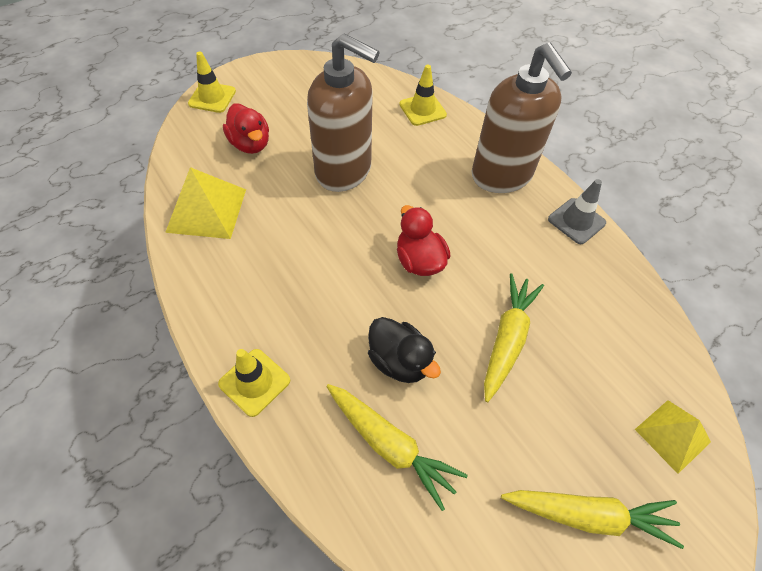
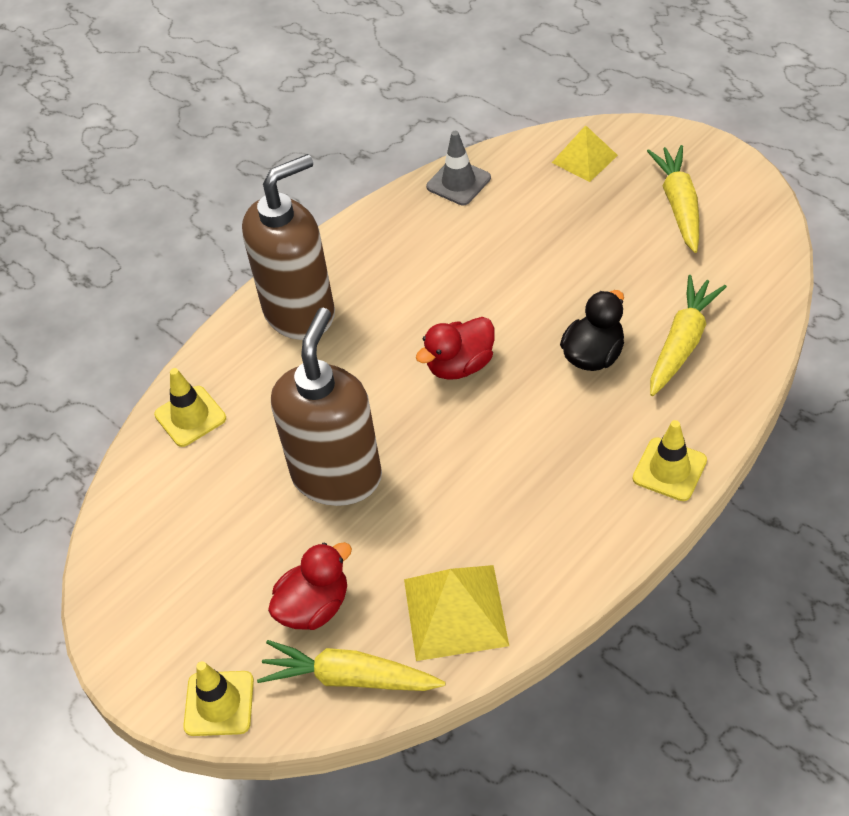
camera: 95 degrees left, 5 degrees down
yellow carrot [484,273,544,402] -> yellow carrot moved to [257,640,446,691]
grey traffic cone [548,179,606,244] -> grey traffic cone moved to [426,131,491,205]

